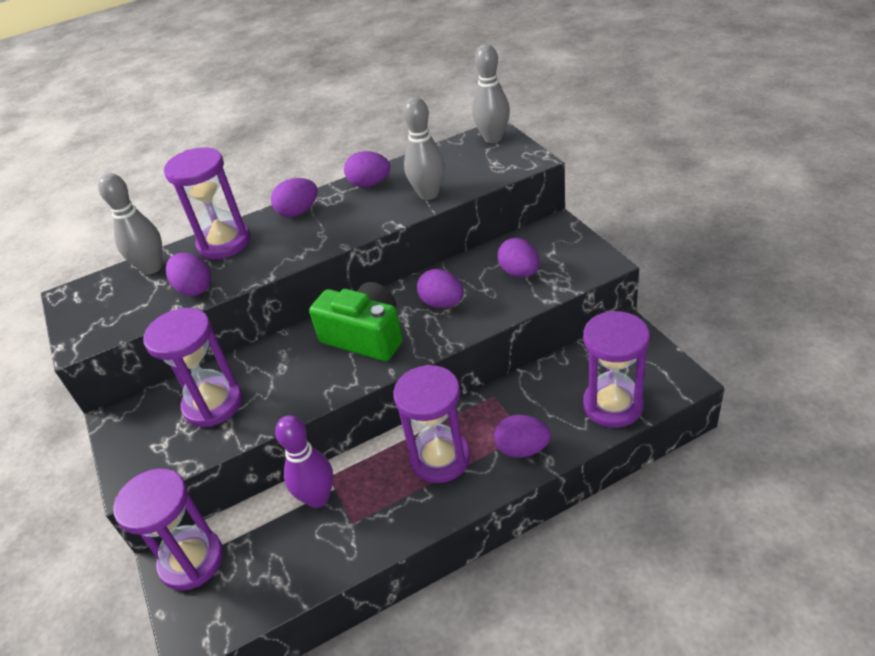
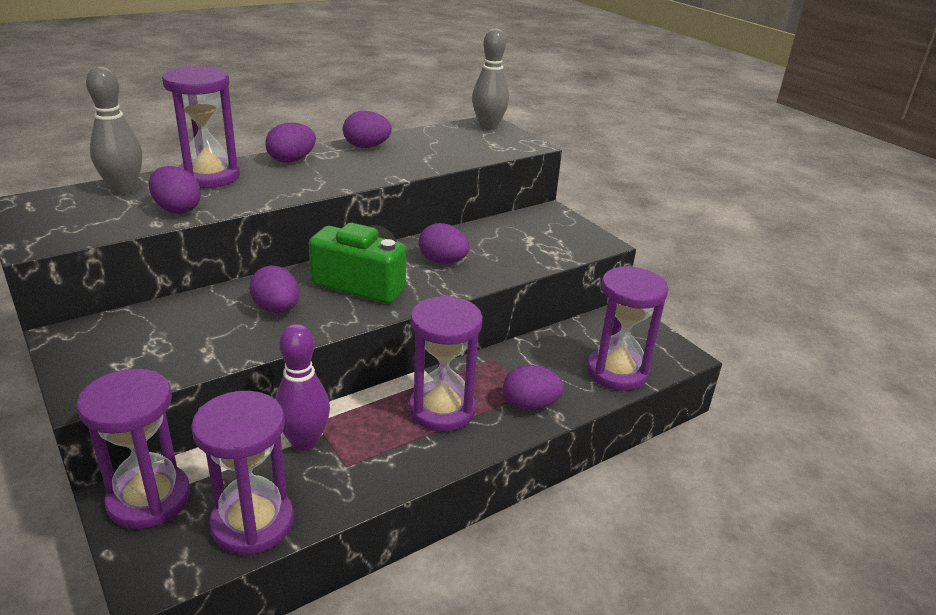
camera: 15 degrees left, 10 degrees down
purple hourglass [143,308,243,427] -> purple hourglass moved to [191,391,294,555]
grey bowling pin [403,97,445,200] -> none
purple egg [497,238,540,278] -> purple egg moved to [249,265,299,313]

